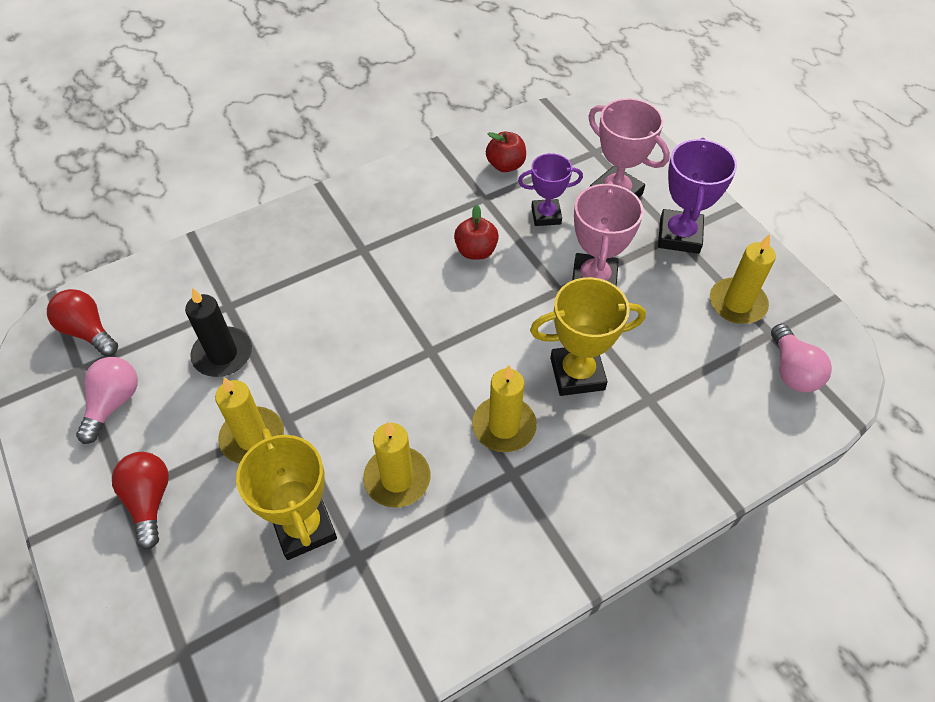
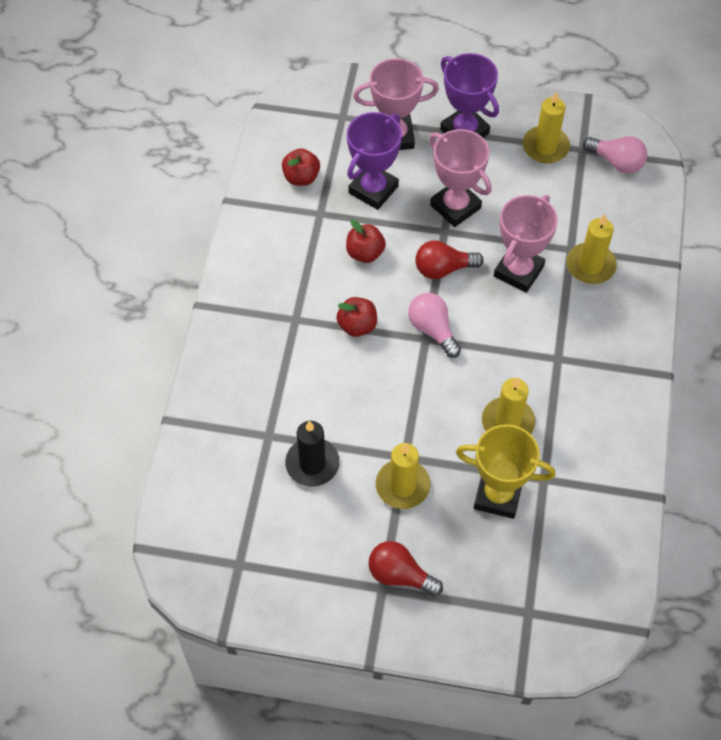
camera: 50 degrees left, 5 degrees up
red light bulb [47,289,118,357] -> red light bulb moved to [415,240,484,279]
pink light bulb [76,357,138,444] -> pink light bulb moved to [408,293,461,358]
yellow candle [472,365,537,452] -> yellow candle moved to [566,214,617,284]
purple trophy [518,153,583,226] -> purple trophy [347,112,402,210], size x1.50
yellow trophy [530,277,646,396] -> pink trophy [494,195,558,293]
none -> red apple [337,297,377,337]

